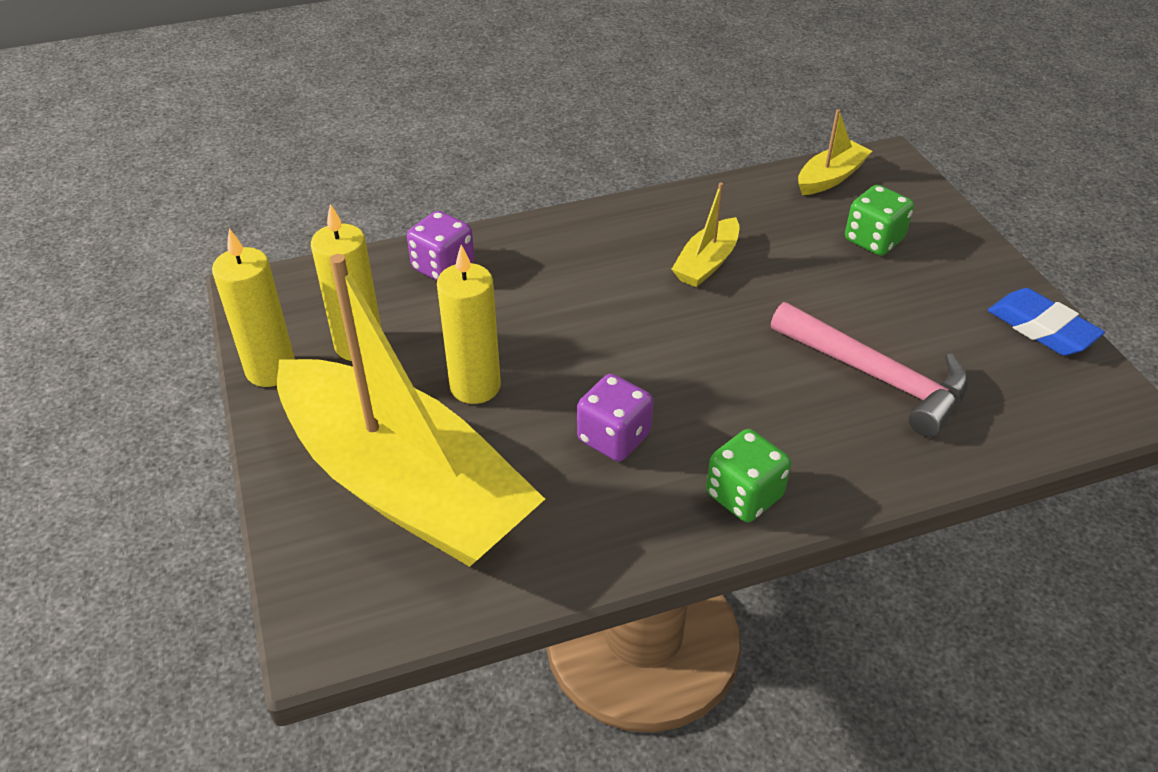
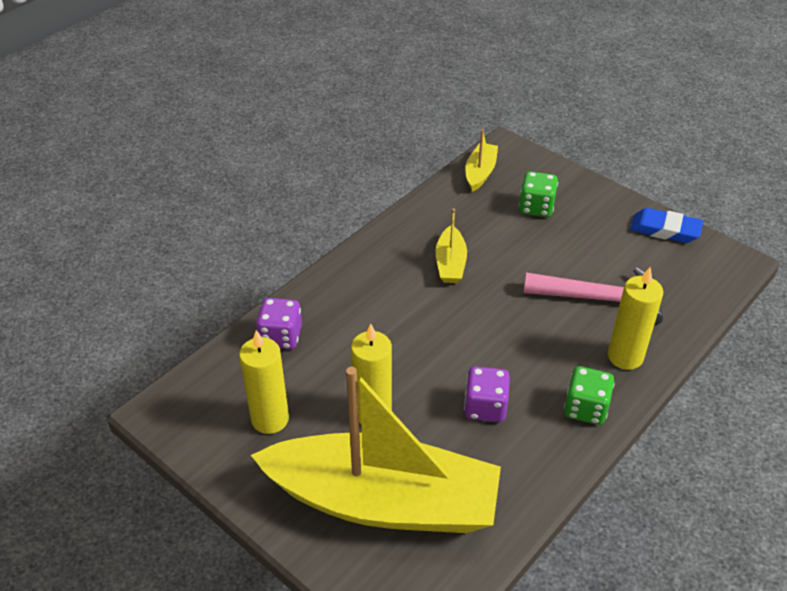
camera: 30 degrees left, 0 degrees up
yellow candle [212,228,295,387] -> yellow candle moved to [608,267,663,370]

